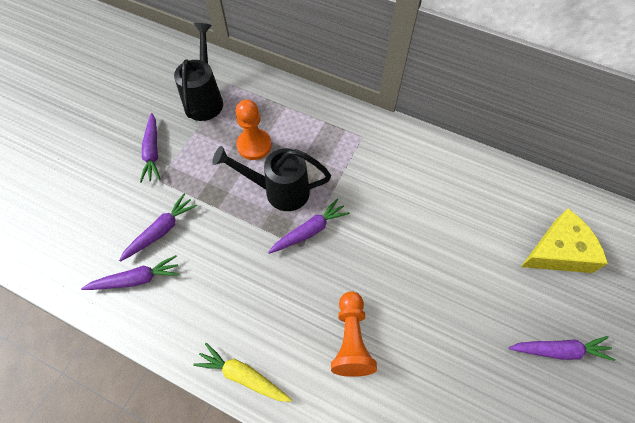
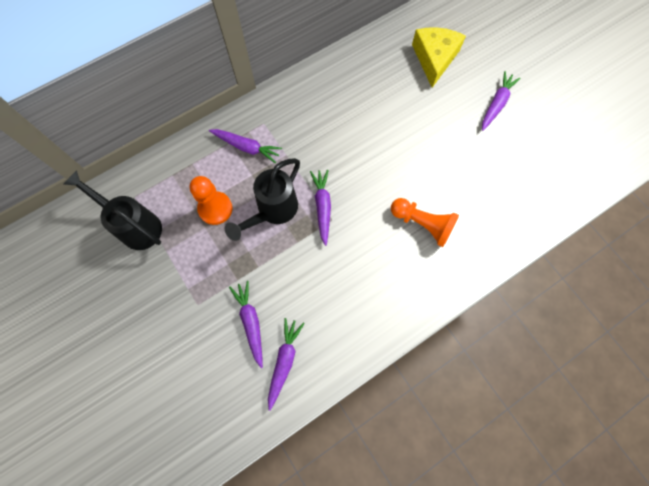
camera: 60 degrees left, 10 degrees up
purple carrot [140,113,161,183] -> purple carrot moved to [209,129,282,163]
yellow carrot [193,343,292,402] -> none

